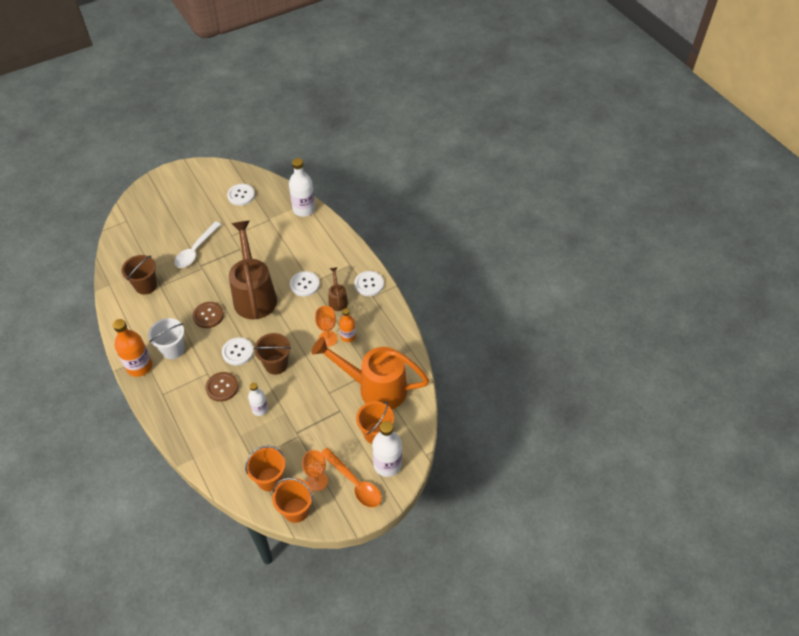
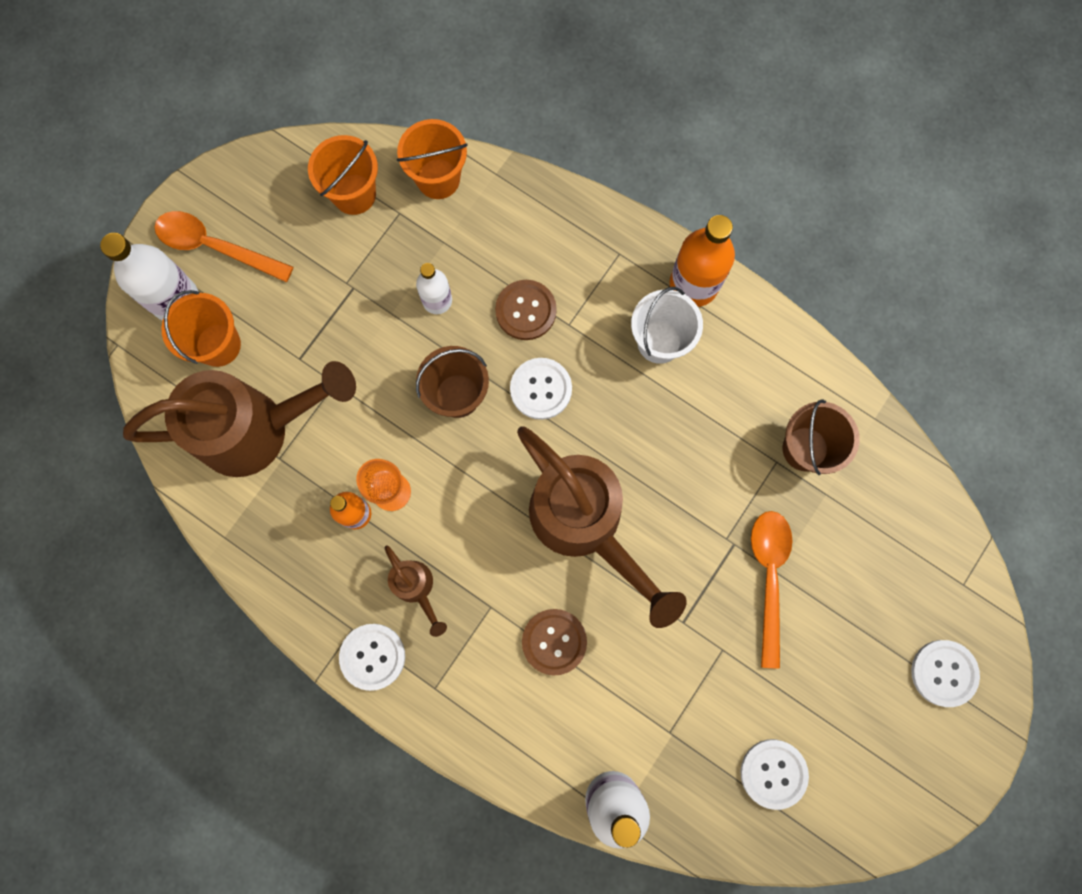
camera: 155 degrees right, 25 degrees up
white spoon [174,221,221,268] -> orange spoon [751,511,793,668]
brown button [193,302,224,328] -> brown button moved to [522,609,587,676]
orange bucket [272,478,313,523] -> orange bucket moved to [397,119,467,199]
white button [290,271,320,297] -> white button moved to [911,640,980,707]
orange goblet [302,450,328,491] -> none
orange watering can [311,337,429,409] -> brown watering can [123,361,356,477]

